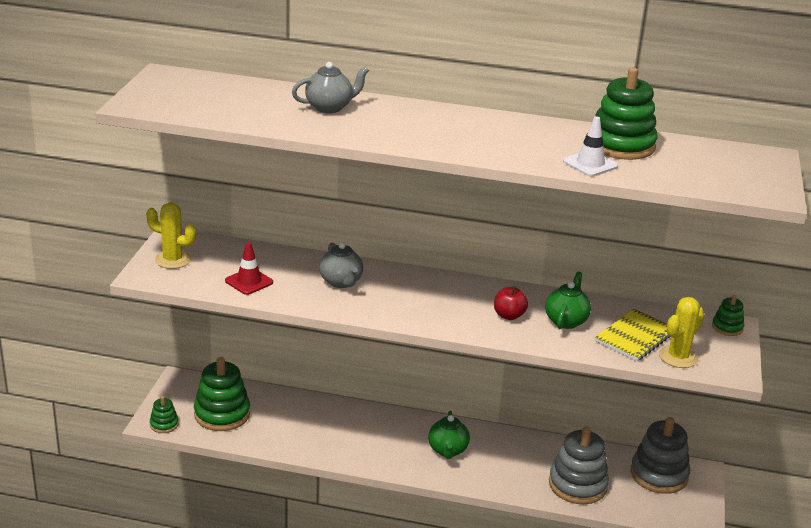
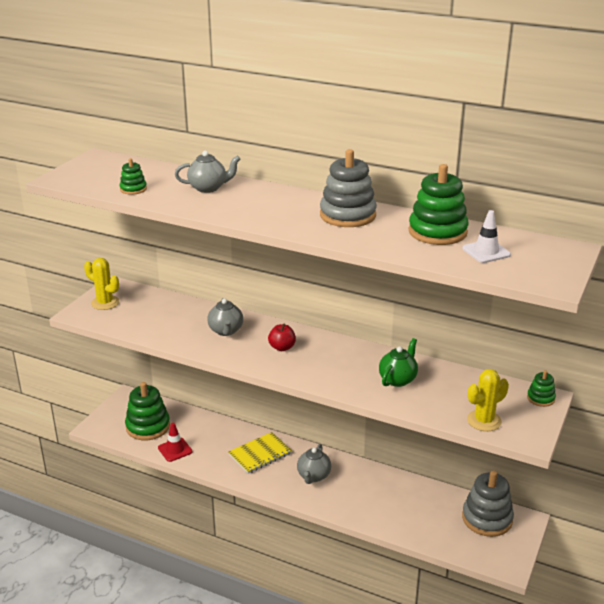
camera: 15 degrees right, 0 degrees up
green stacking toy [150,396,179,433] -> green stacking toy moved to [120,158,147,195]
red traffic cone [225,242,273,295] -> red traffic cone moved to [158,423,193,462]
green teapot [428,411,470,459] -> grey teapot [297,444,331,484]
red apple [494,286,528,320] -> red apple moved to [268,324,296,351]
grey stacking toy [549,427,609,504] -> grey stacking toy moved to [320,149,377,227]
white traffic cone [563,116,618,177] -> white traffic cone moved to [462,210,511,263]
yellow notebook [595,309,670,361] -> yellow notebook moved to [228,432,292,474]

